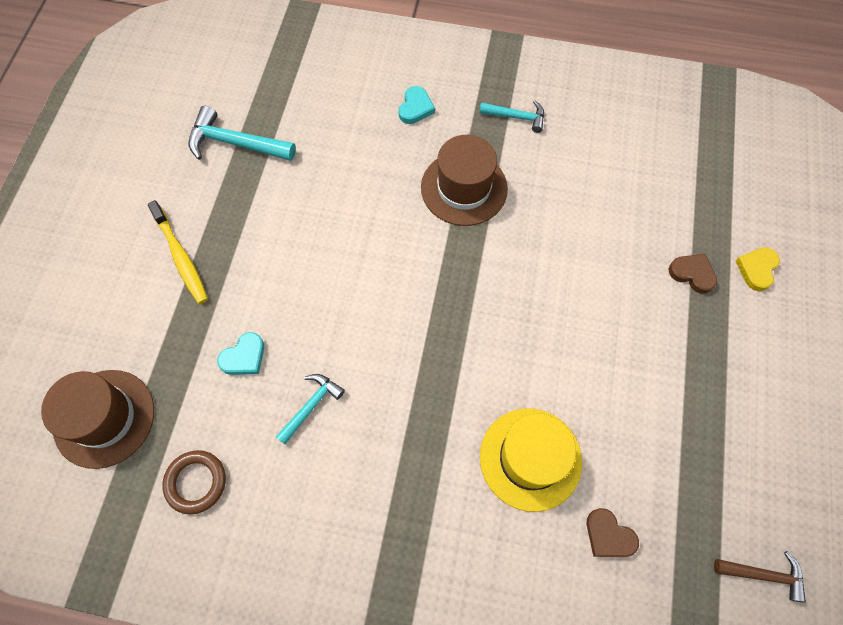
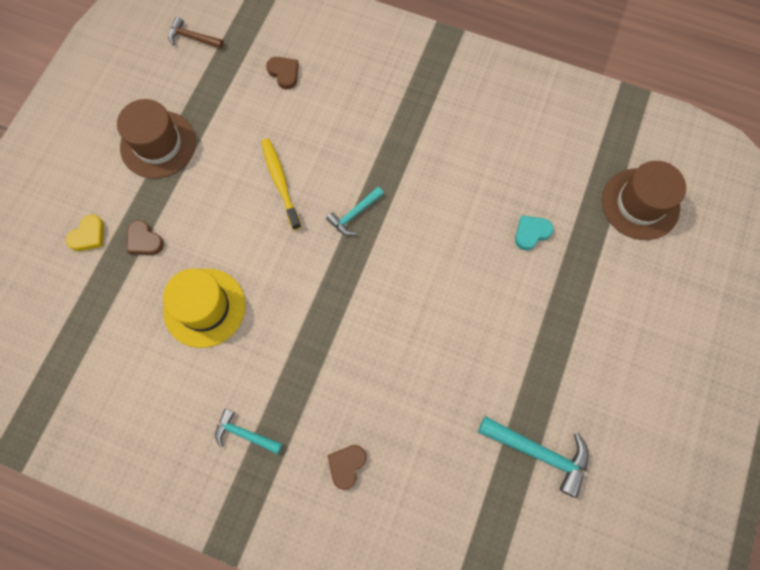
camera: 170 degrees left, 5 degrees up
yellow toothbrush [148,200,208,304] -> yellow toothbrush moved to [261,138,301,230]
brown ring [162,450,226,514] -> none
turquoise hammer [276,374,345,444] -> turquoise hammer moved to [326,187,384,235]
turquoise heart [399,86,435,124] -> brown heart [328,445,367,490]
brown hat [421,135,508,226] -> brown hat moved to [117,99,196,179]
yellow hat [480,408,582,512] -> yellow hat moved to [163,268,246,348]

